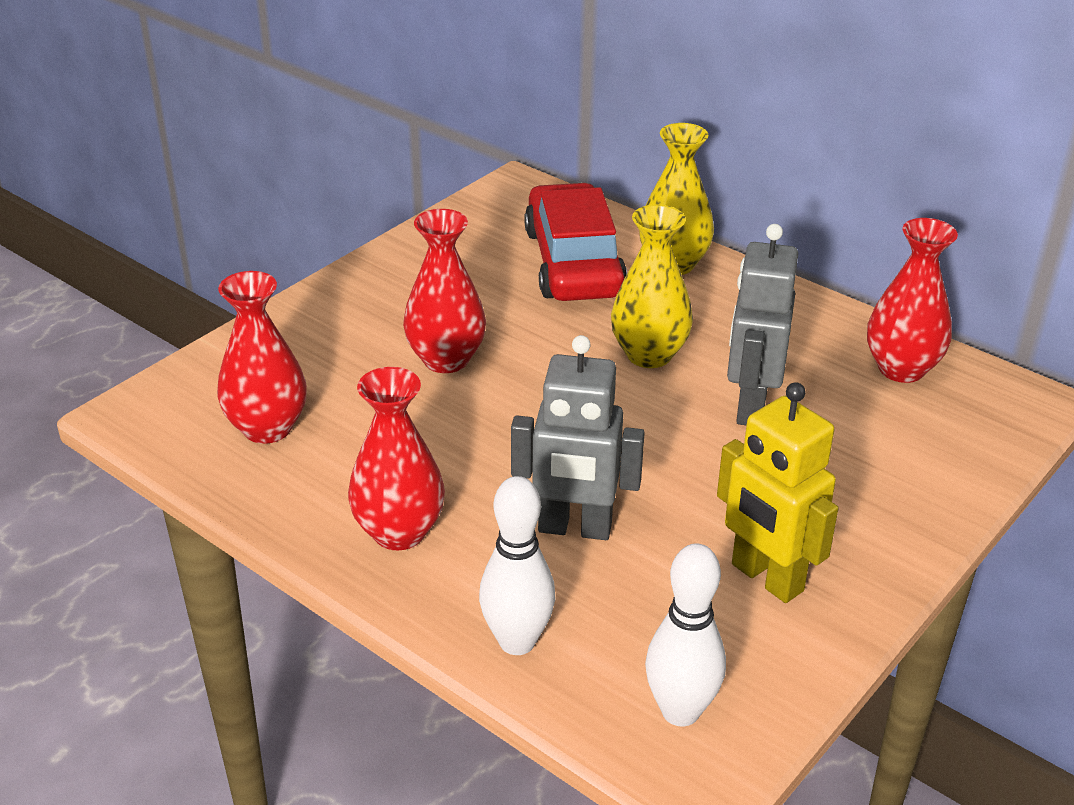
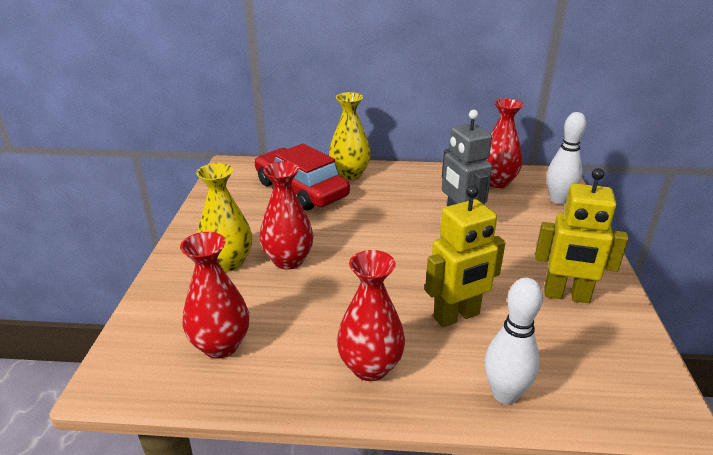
camera: 35 degrees left, 5 degrees down
grey robot [511,335,645,540] -> yellow robot [425,185,506,327]
yellow vase [611,205,693,368] -> yellow vase moved to [196,163,252,272]
white bowling pin [645,544,726,726] -> white bowling pin moved to [547,112,586,204]

